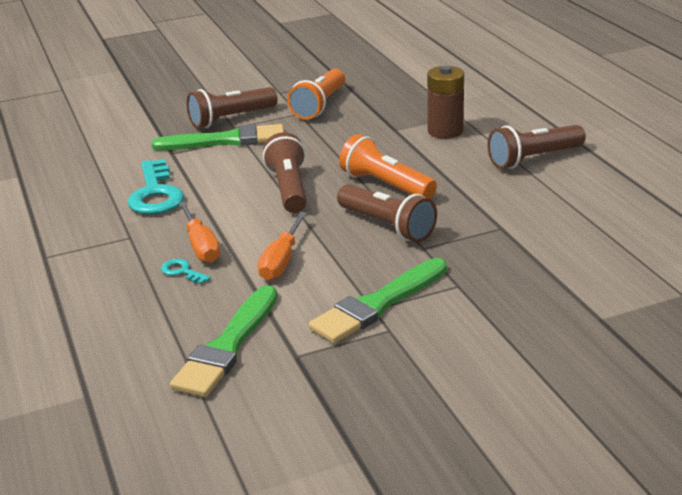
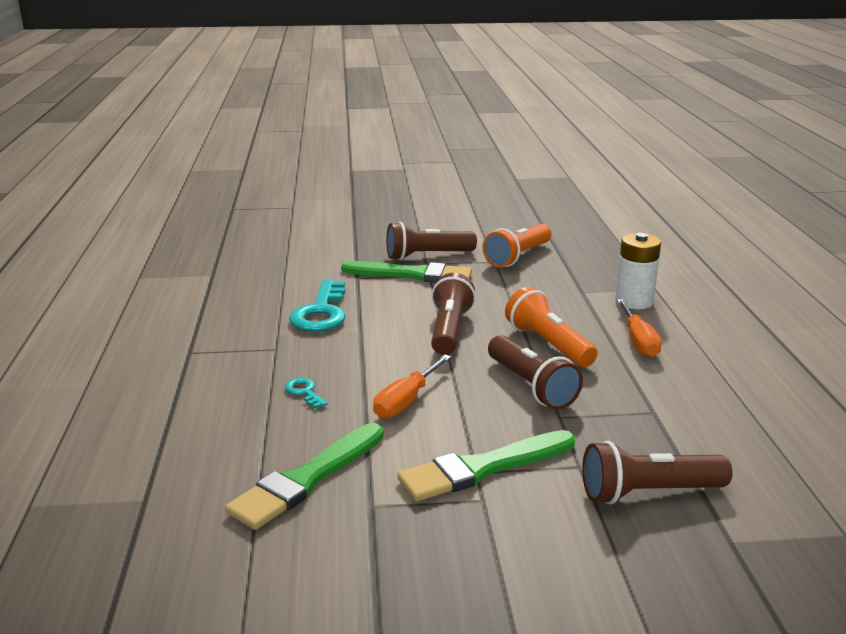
camera: 15 degrees right, 5 degrees down
orange screwdriver [178,202,220,263] -> orange screwdriver moved to [617,299,662,357]
brown battery [427,66,464,139] -> white battery [615,233,661,309]
brown flashlight [487,125,586,169] -> brown flashlight moved to [582,441,733,505]

